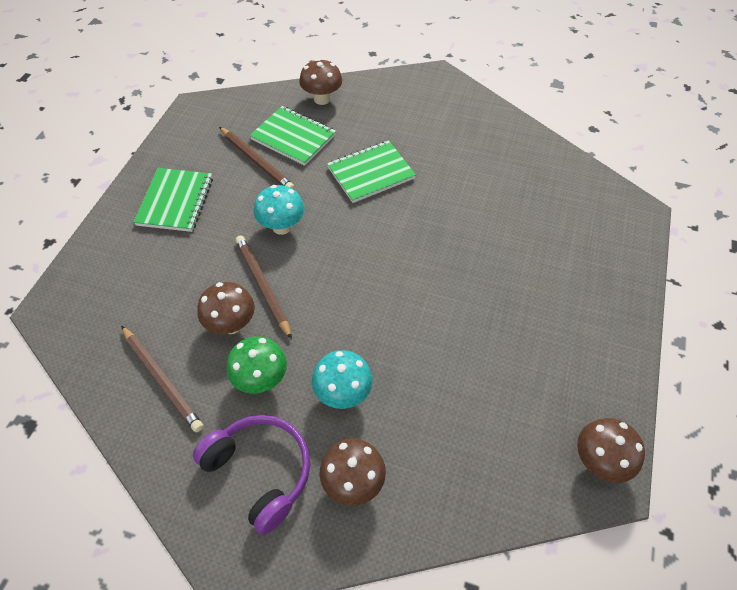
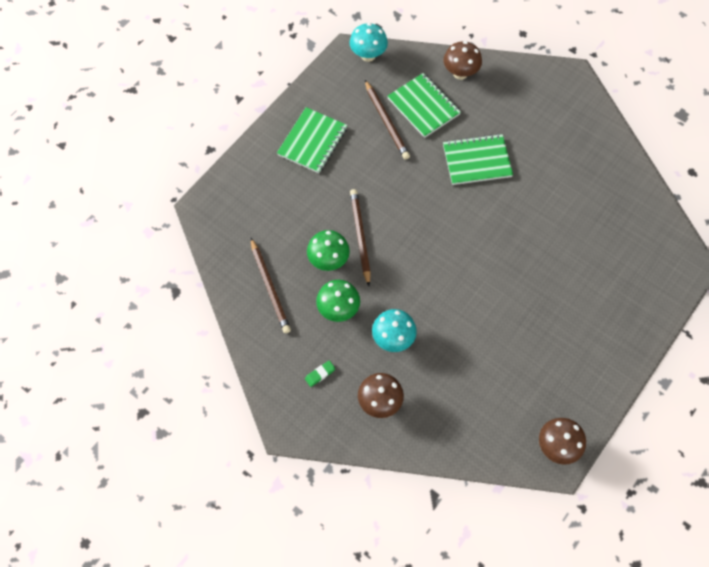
camera: 20 degrees right, 10 degrees up
purple headphones [193,415,310,535] -> green eraser [305,361,335,387]
brown mushroom [197,282,255,334] -> green mushroom [307,230,350,271]
turquoise mushroom [254,185,304,235] -> turquoise mushroom moved to [350,23,388,62]

